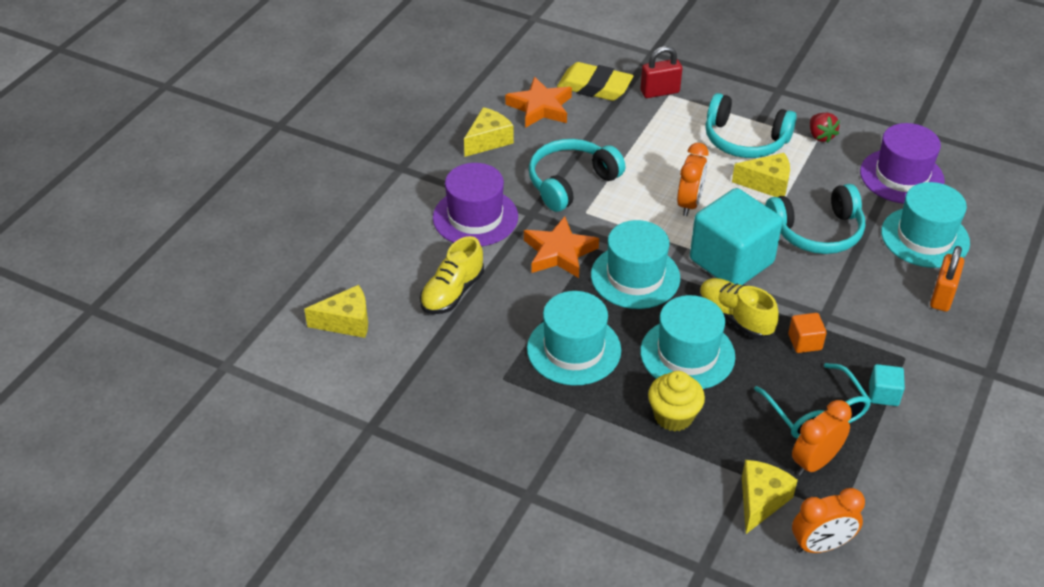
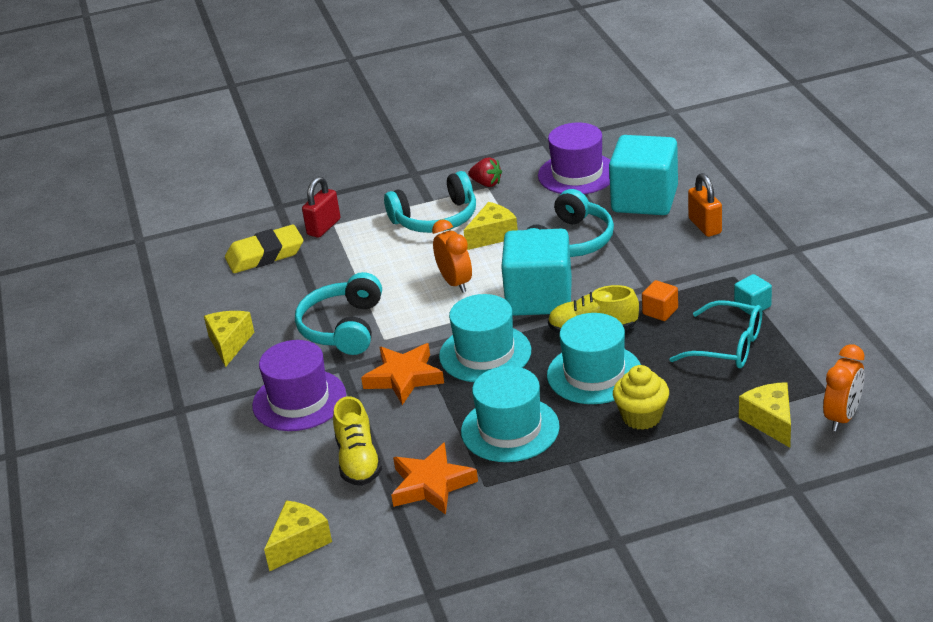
camera: 40 degrees left, 10 degrees down
orange star [505,76,572,128] -> orange star moved to [391,442,478,515]
orange clock [792,400,852,476] -> none
turquoise hat [881,182,970,268] -> turquoise cube [609,135,678,215]

